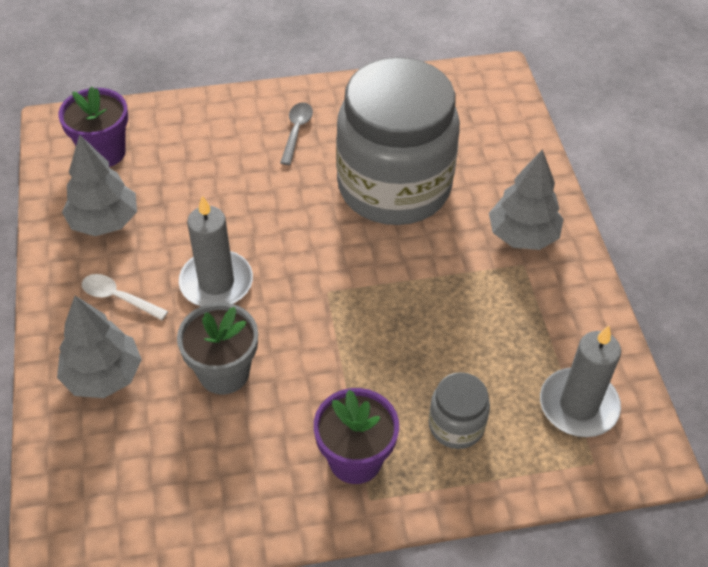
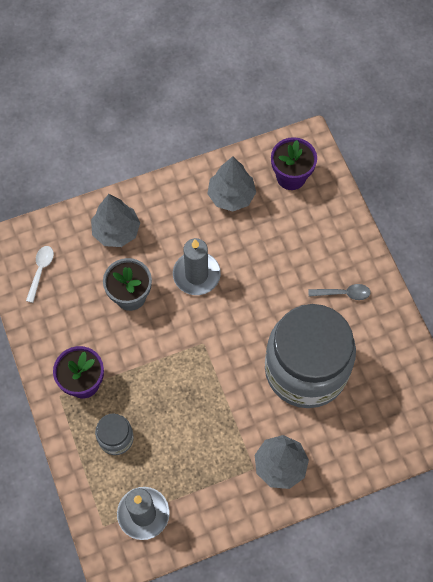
camera: 80 degrees right, 15 degrees up
white spoon [82,274,168,320] -> white spoon moved to [26,246,54,303]

